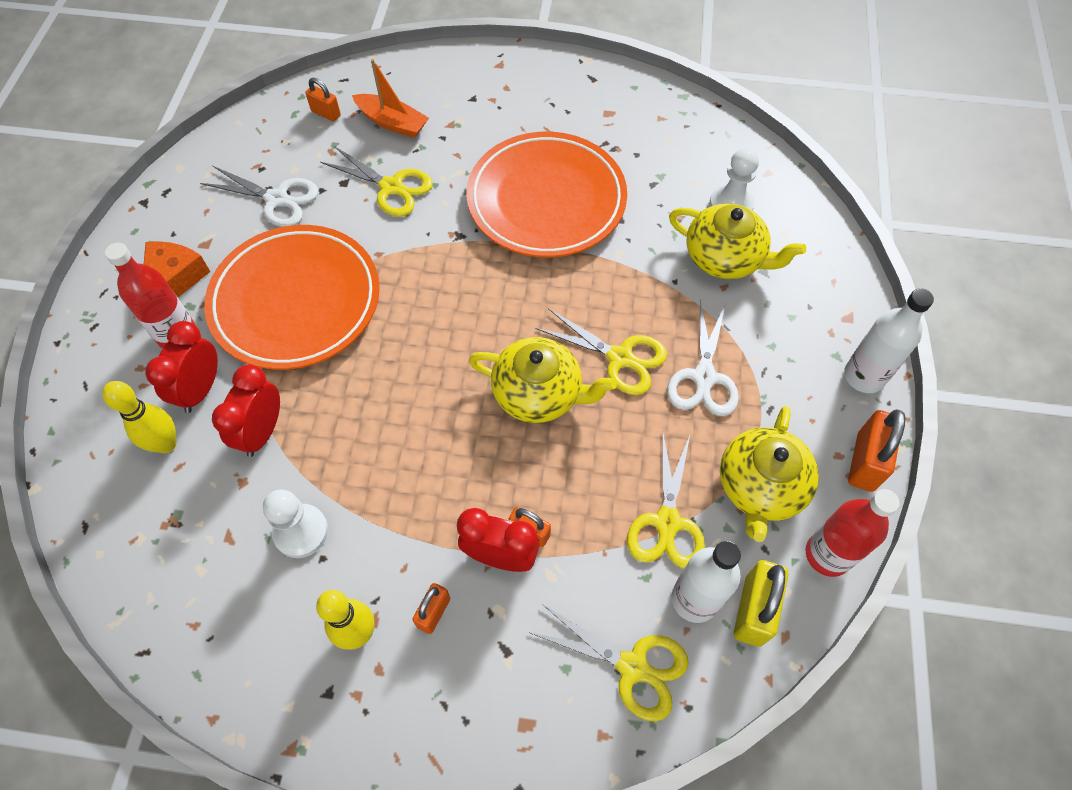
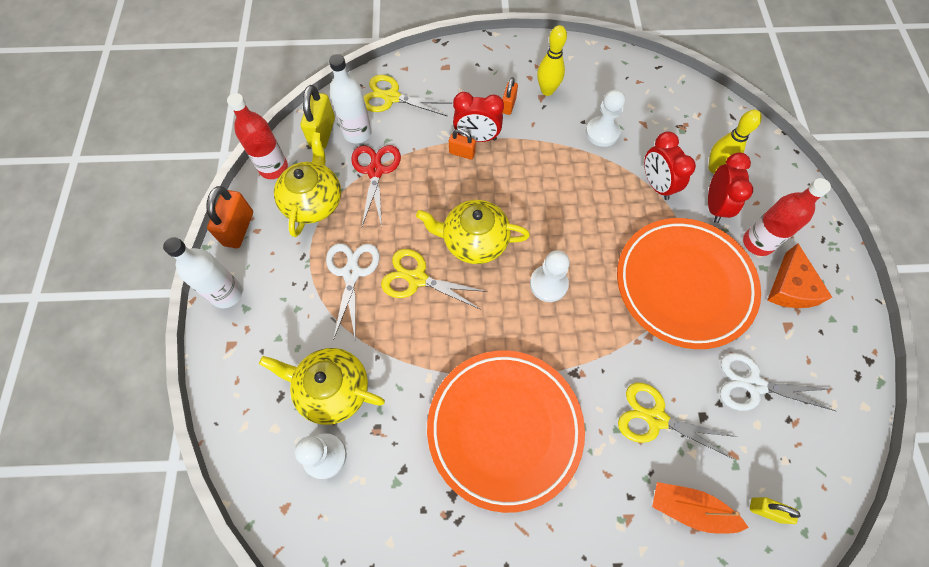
camera: 170 degrees right, 5 degrees up
red clock [212,365,280,457] -> red clock turned 150 degrees clockwise [644,131,696,200]
orange padlock [305,78,341,122] -> yellow padlock [750,497,800,524]
yellow scissors [627,430,705,569] -> red scissors [351,145,401,226]
none -> white pawn [530,250,570,302]

